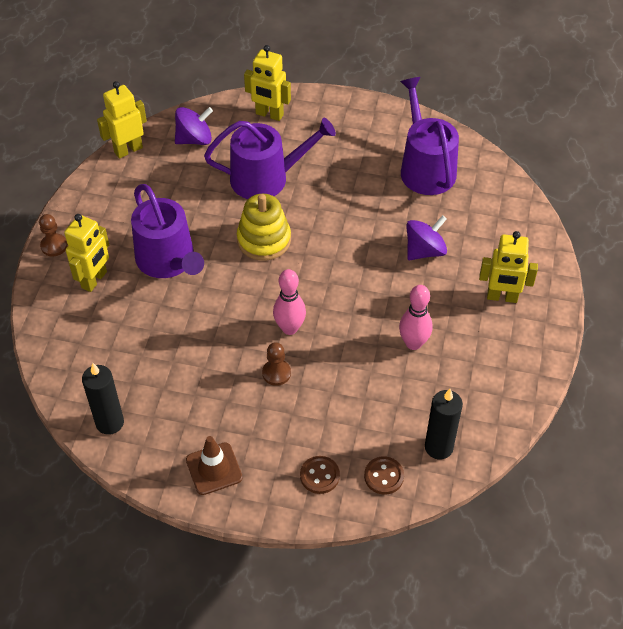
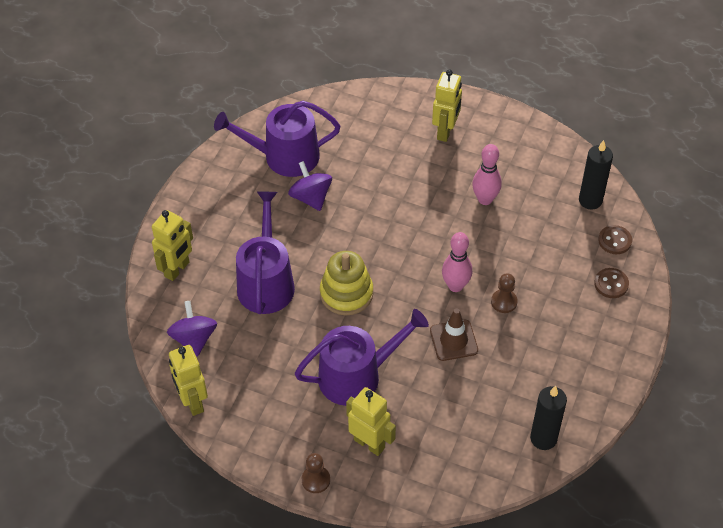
camera: 80 degrees left, 0 degrees up
brown traffic cone [186,436,243,495] -> brown traffic cone moved to [430,308,478,361]
purple spinning top [406,215,447,260] -> purple spinning top moved to [288,161,332,211]

